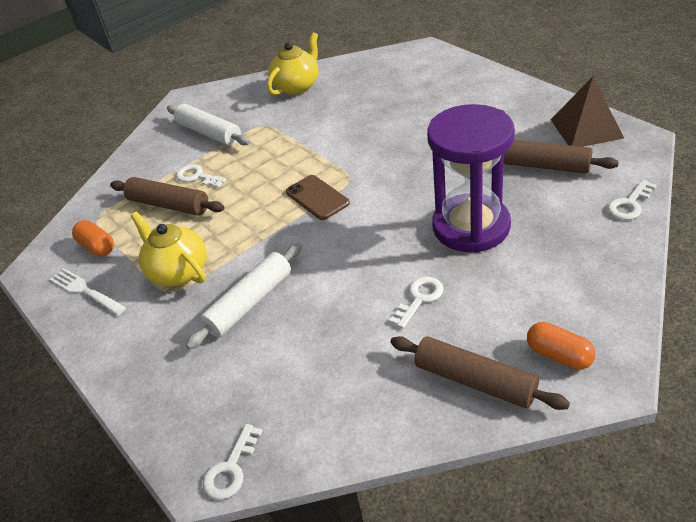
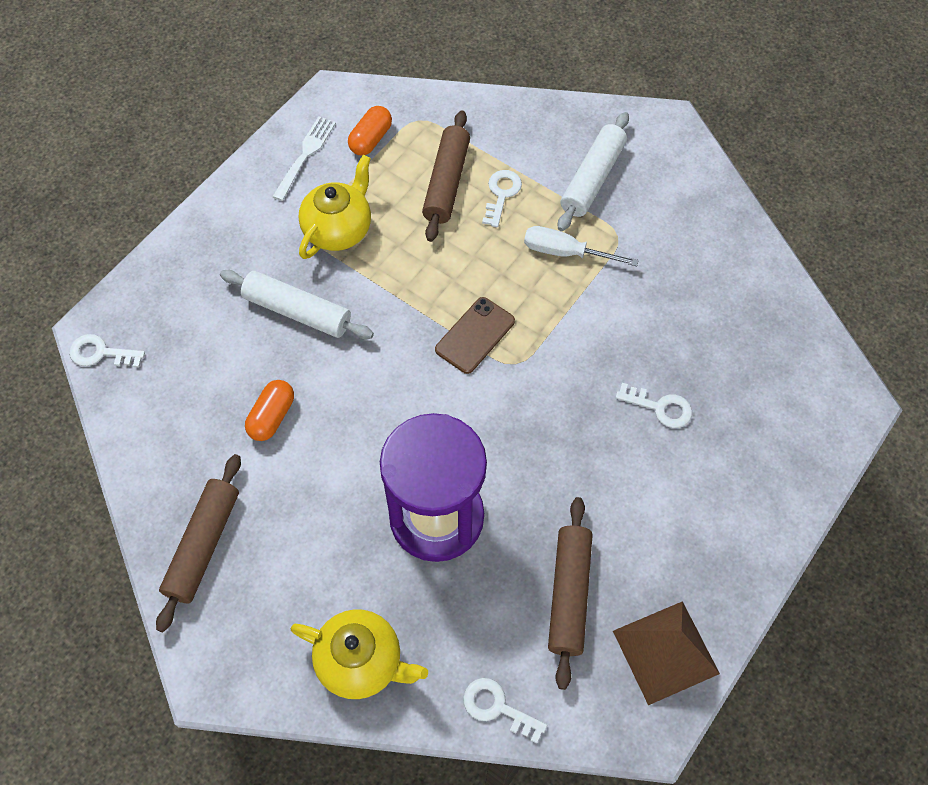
camera: 70 degrees right, 20 degrees up
yellow teapot [267,32,319,95] -> yellow teapot moved to [290,609,428,699]
white key [389,277,443,329] -> white key moved to [616,383,692,428]
orange capsule [527,322,596,370] -> orange capsule moved to [245,380,294,441]
none -> white screwdriver [524,226,639,266]

